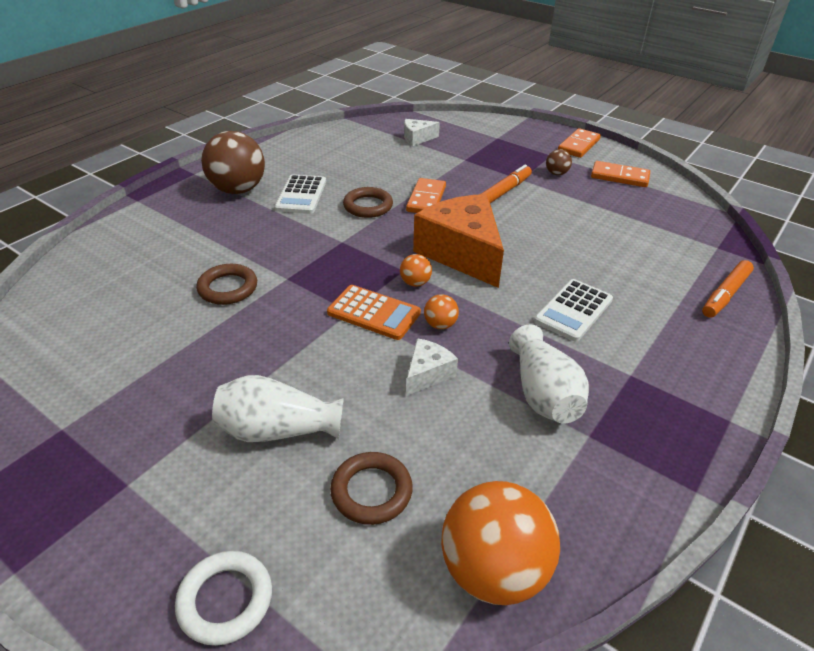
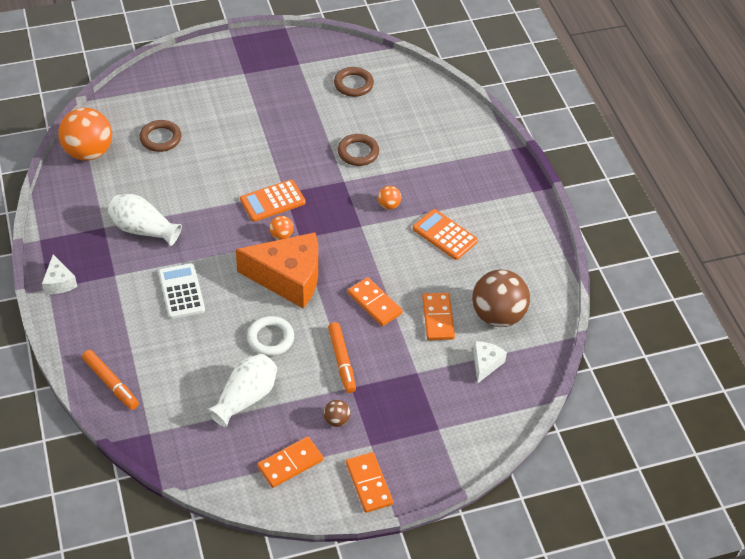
camera: 125 degrees right, 10 degrees up
white ring [175,551,272,646] -> white ring moved to [247,316,294,356]
brown ball [201,131,265,194] -> brown ball moved to [472,269,530,327]
white vase [212,375,344,442] -> white vase moved to [206,354,277,428]
white calculator [274,174,326,214] -> orange calculator [413,209,478,260]
brown ring [343,187,393,218] -> brown ring moved to [334,67,374,97]
white cheese [406,338,458,396] -> white cheese moved to [42,255,77,294]
orange ball [424,294,459,329] -> orange ball moved to [378,186,401,209]
orange marker [702,260,754,318] -> orange marker turned 150 degrees clockwise [82,350,139,410]
none -> orange domino [422,293,455,340]

